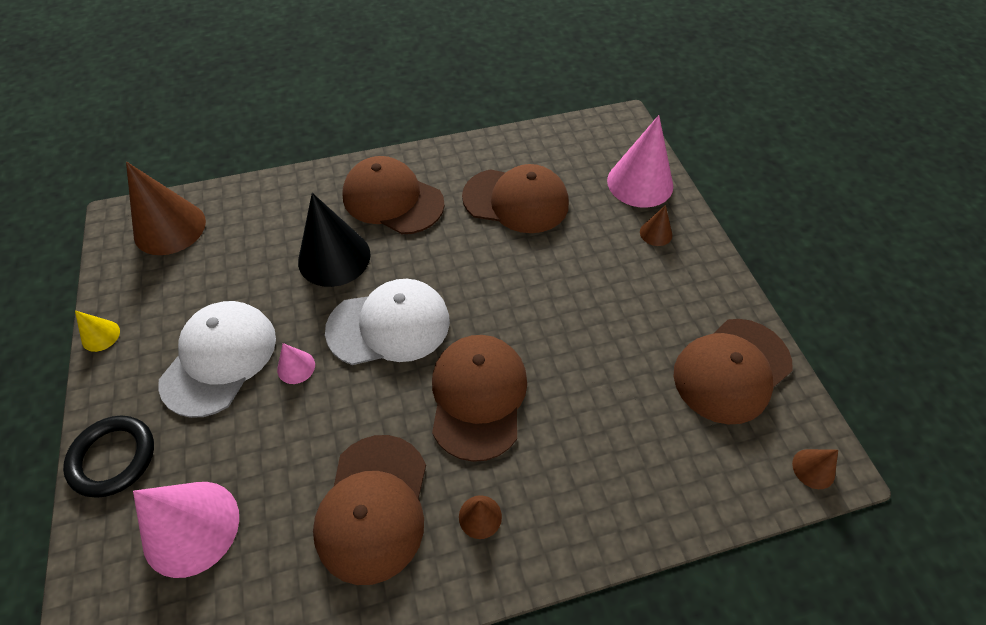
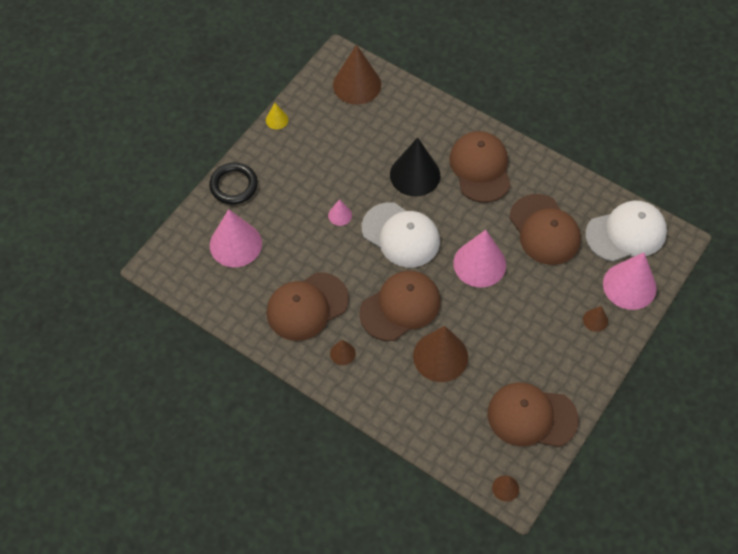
camera: 50 degrees right, 5 degrees up
white cap [158,301,276,418] -> white cap moved to [585,201,667,262]
none -> brown cone [413,326,468,382]
none -> pink cone [453,230,506,288]

